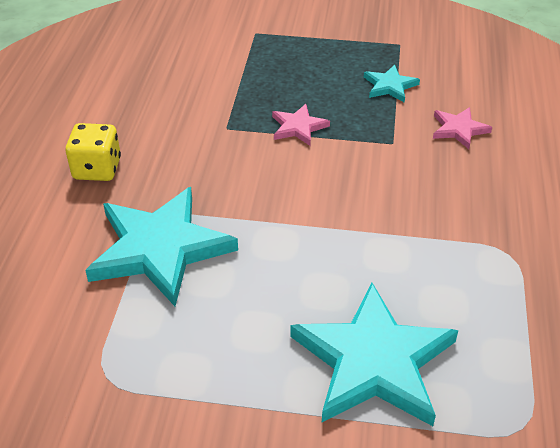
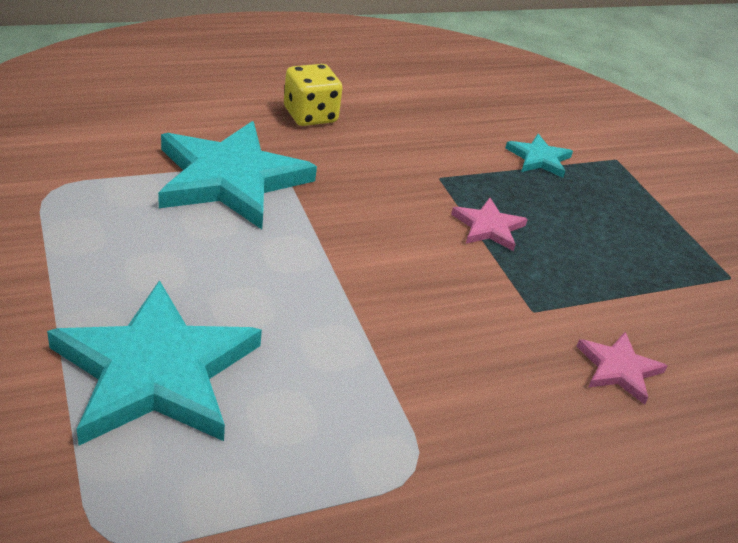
camera: 55 degrees right, 5 degrees down
turquoise star [364,64,420,103] -> turquoise star moved to [505,134,573,178]

